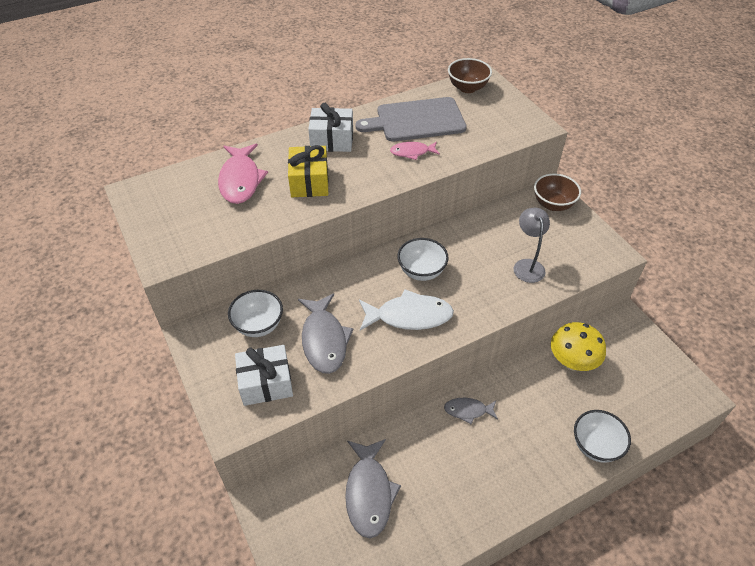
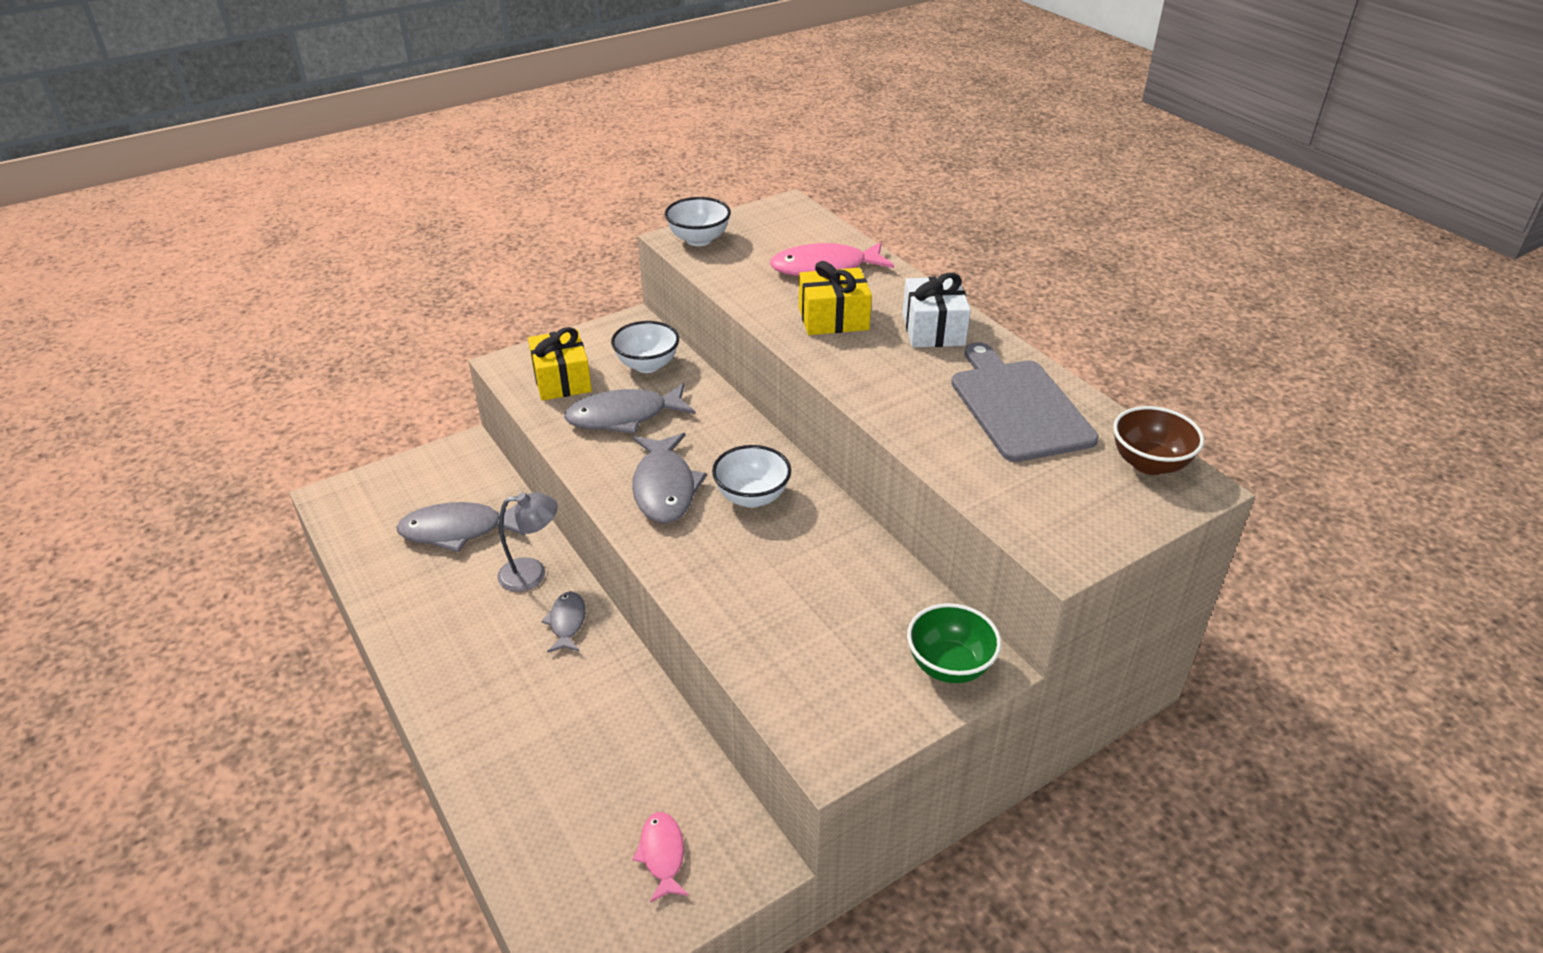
camera: 85 degrees right, 10 degrees down
white gift [235,345,293,406] -> yellow gift [528,327,592,401]
white fish [359,289,454,331] -> grey fish [632,433,707,523]
pink fish [390,142,440,160] -> pink fish moved to [632,812,689,903]
grey lamp [513,208,550,283] -> grey lamp moved to [497,492,558,592]
brown bowl [534,174,581,211] -> green bowl [907,603,1001,683]
yellow mushroom [551,322,606,371] -> none
white bowl [574,410,631,463] -> white bowl moved to [665,197,731,246]

